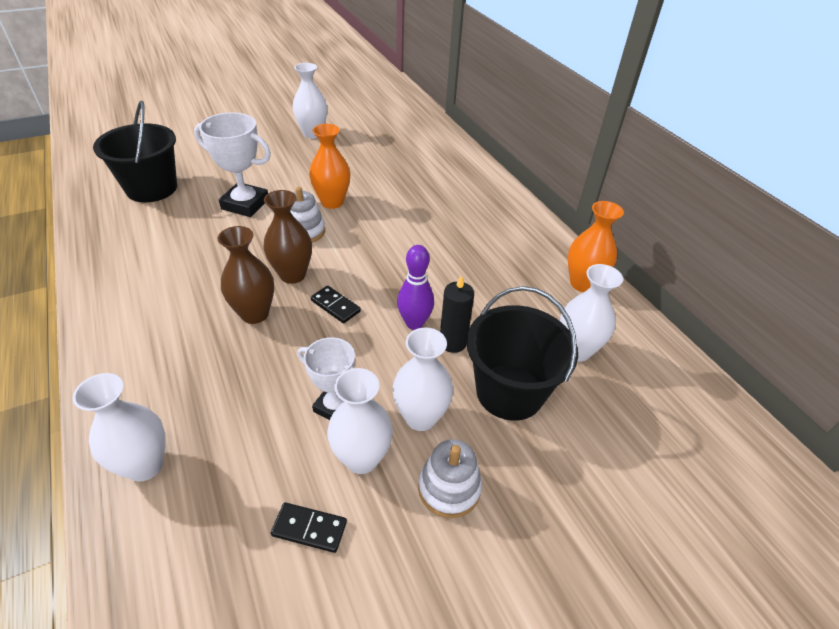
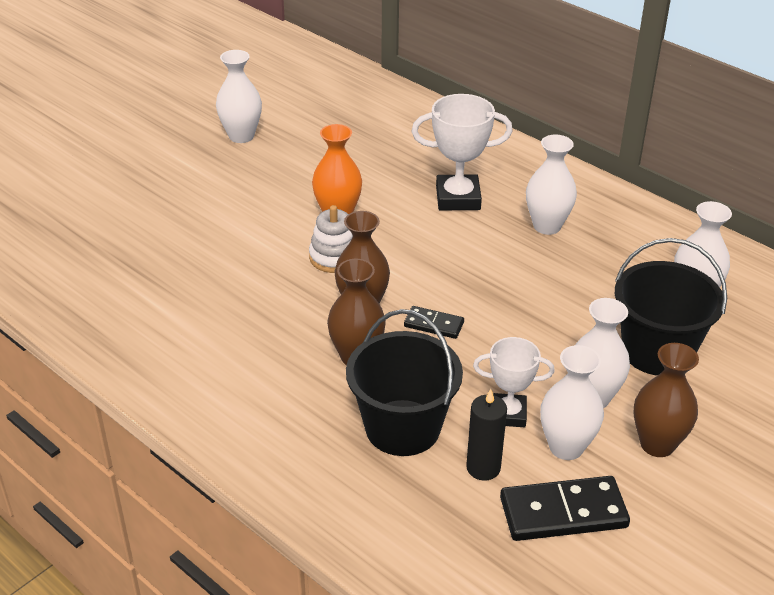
camera: 20 degrees left, 5 degrees down
white vase [73,373,165,482] -> white vase moved to [526,135,577,235]
black bucket [93,101,177,202] -> black bucket moved to [346,309,463,456]
white trophy [194,112,271,217] -> white trophy moved to [412,94,513,210]
black domino [271,502,347,553] -> black domino [500,476,630,541], size x1.81
purple bowling pin [397,245,434,330] -> none
white stacking toy [418,439,482,518] -> brown vase [634,343,699,457]
black candle [440,275,474,353] -> black candle moved to [466,389,507,481]
orange vase [568,201,624,292] -> none

